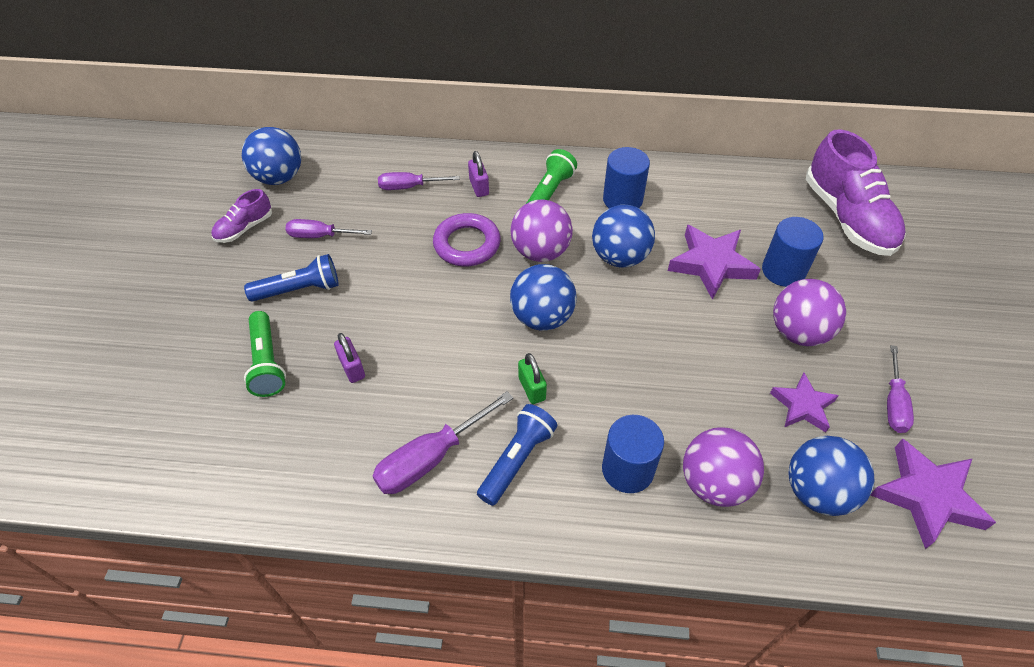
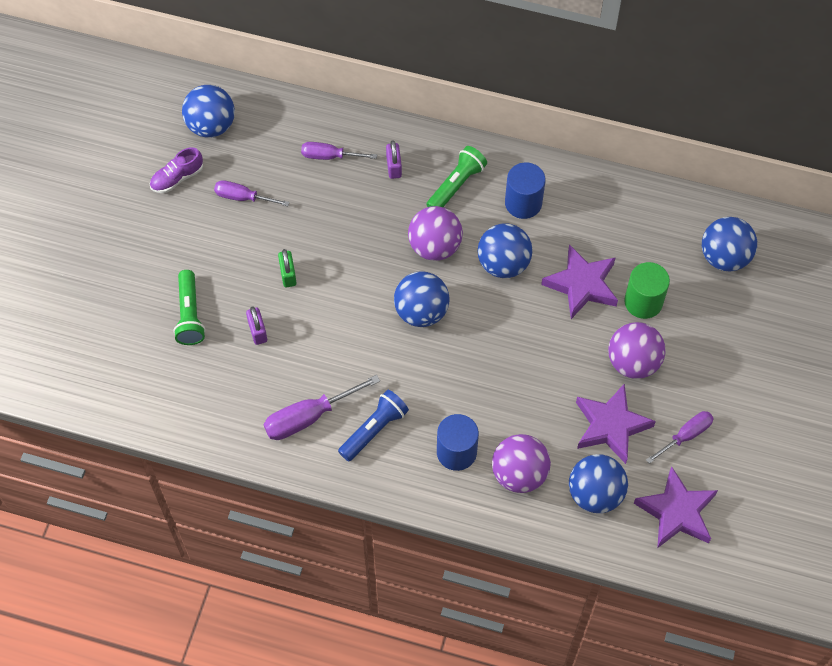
camera: 10 degrees right, 10 degrees up
blue flashlight [244,254,339,302] -> none
purple ring [433,213,500,266] -> none
green padlock [518,353,547,404] -> green padlock moved to [278,249,297,287]
blue cylinder [762,217,823,287] -> green cylinder [624,262,670,319]
purple star [770,373,839,432] -> purple star [576,384,656,464], size x1.56
purple shoe [806,129,906,256] -> blue ball [702,217,757,272]
purple screwdriver [887,345,914,433] -> purple screwdriver turned 150 degrees counterclockwise [646,411,714,464]

